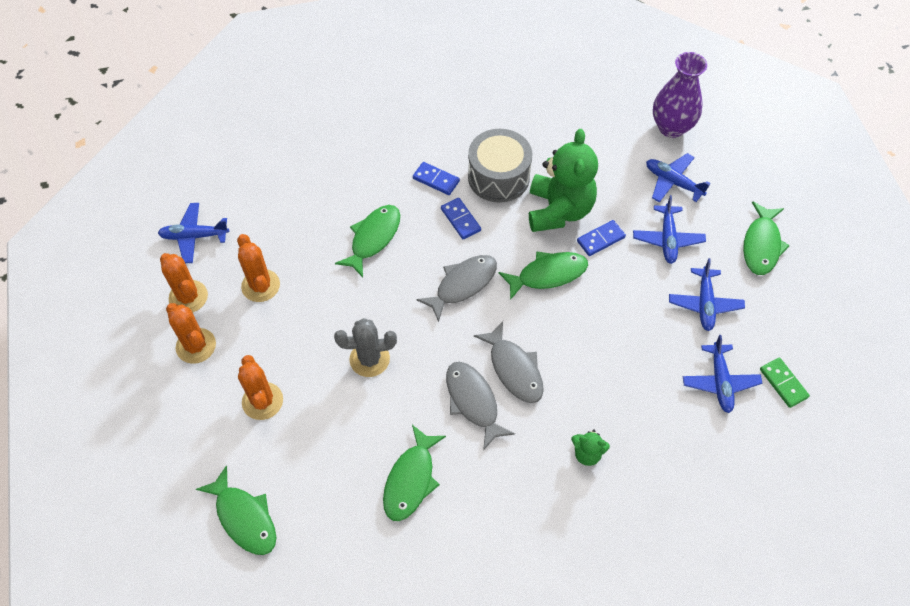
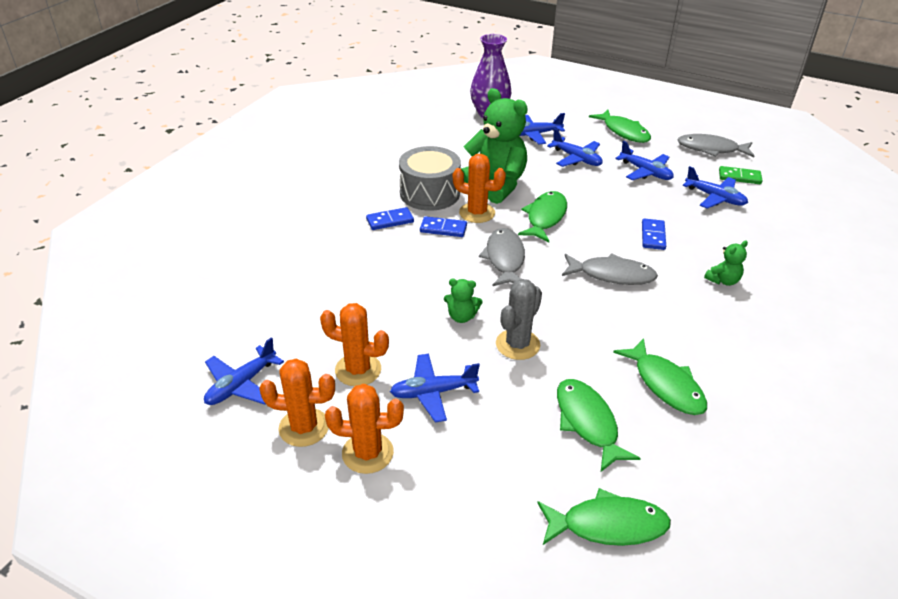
camera: 50 degrees left, 20 degrees down
orange cactus [238,355,283,420] -> orange cactus moved to [453,154,506,223]
green fish [335,205,400,277] -> green fish moved to [557,379,641,472]
grey fish [446,362,515,450] -> grey fish moved to [677,134,754,157]
blue domino [577,220,626,256] -> blue domino moved to [642,218,666,250]
none -> blue plane [390,354,480,422]
none -> green teddy bear [444,279,482,323]

